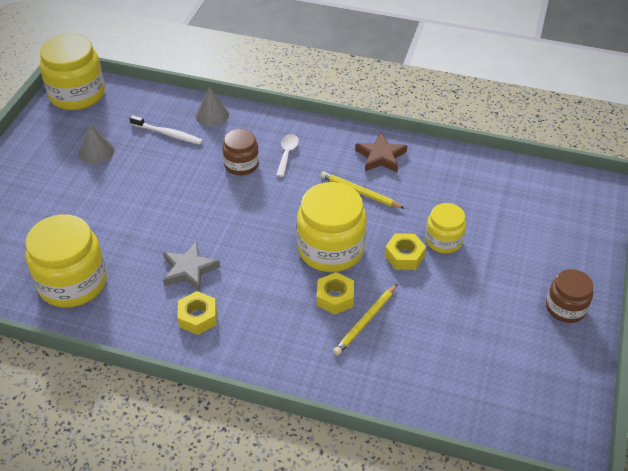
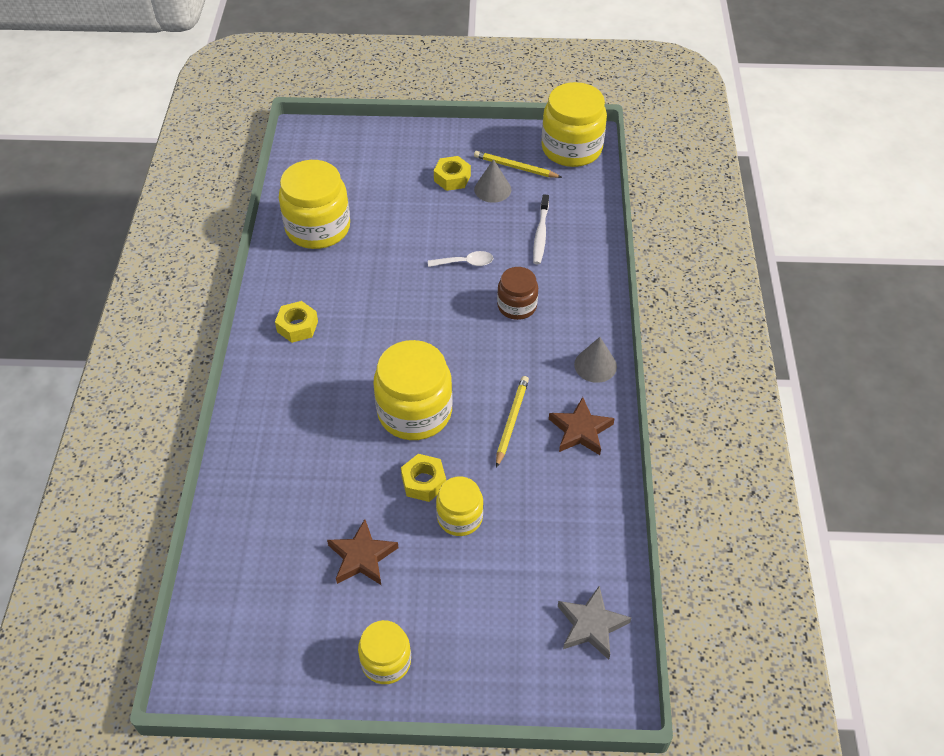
camera: 75 degrees right, 5 degrees up
grey star [163,241,220,292] -> grey star moved to [558,586,631,660]
grey cone [195,87,229,127] -> grey cone moved to [574,337,617,383]
white spoon [276,134,299,177] -> white spoon moved to [428,251,493,267]
yellow nut [317,272,354,315] -> yellow nut moved to [434,156,471,191]
yellow pencil [333,284,397,356] -> yellow pencil moved to [474,151,562,178]
brown jar [546,269,593,323] -> yellow jar [358,620,411,684]
none -> brown star [327,519,399,585]

